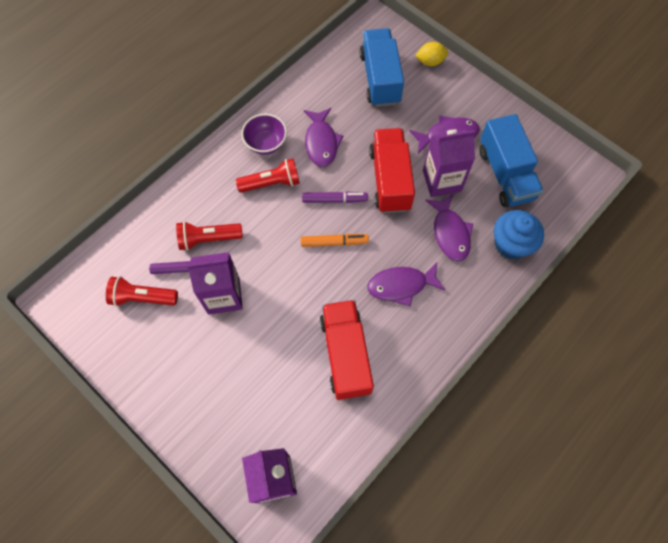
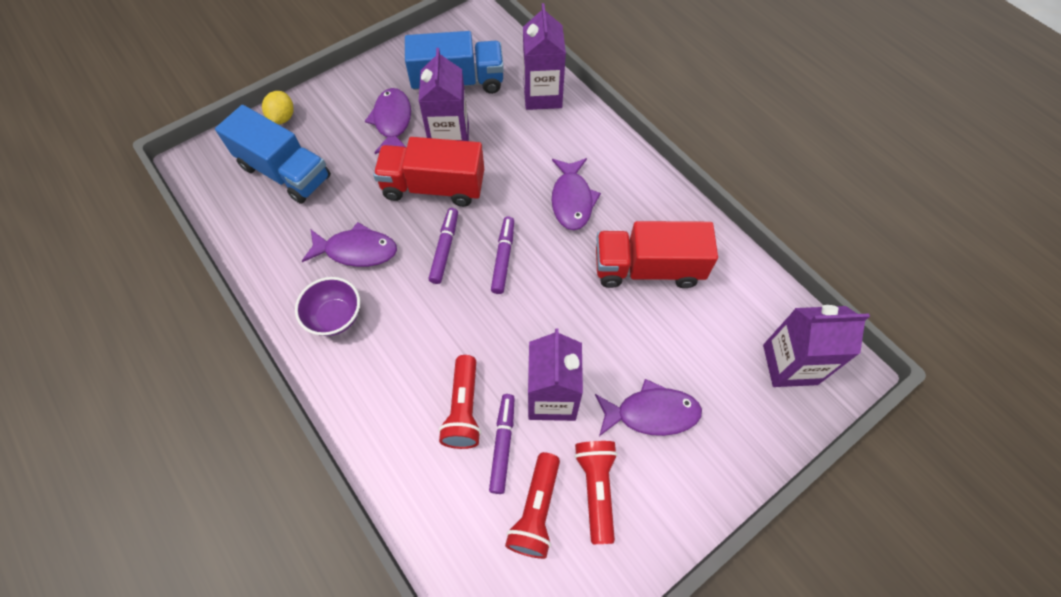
camera: 80 degrees left, 5 degrees down
red flashlight [236,158,300,193] -> red flashlight moved to [574,441,618,544]
orange marker [301,234,369,247] -> purple marker [491,217,514,294]
blue truck [359,28,404,107] -> blue truck turned 150 degrees counterclockwise [215,105,331,204]
purple fish [425,194,473,261] -> purple fish moved to [595,379,702,436]
blue cupcake [494,210,544,260] -> purple carton [523,3,566,110]

